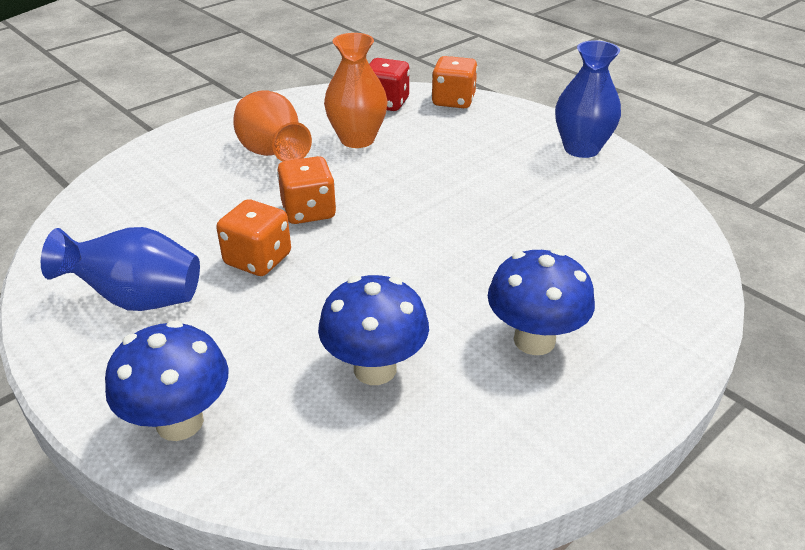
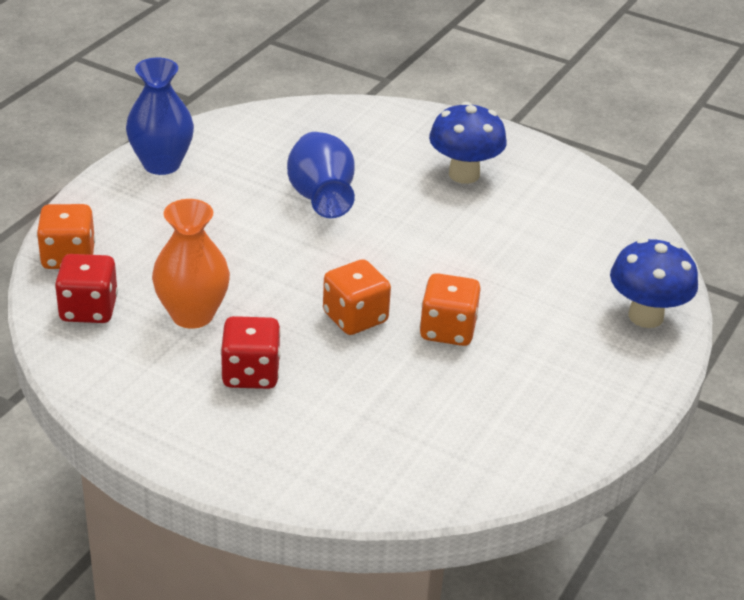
camera: 110 degrees left, 0 degrees up
blue vase [41,227,200,311] -> blue vase moved to [287,132,355,218]
orange vase [233,90,312,162] -> red dice [220,316,281,389]
blue mushroom [318,275,429,385] -> none

